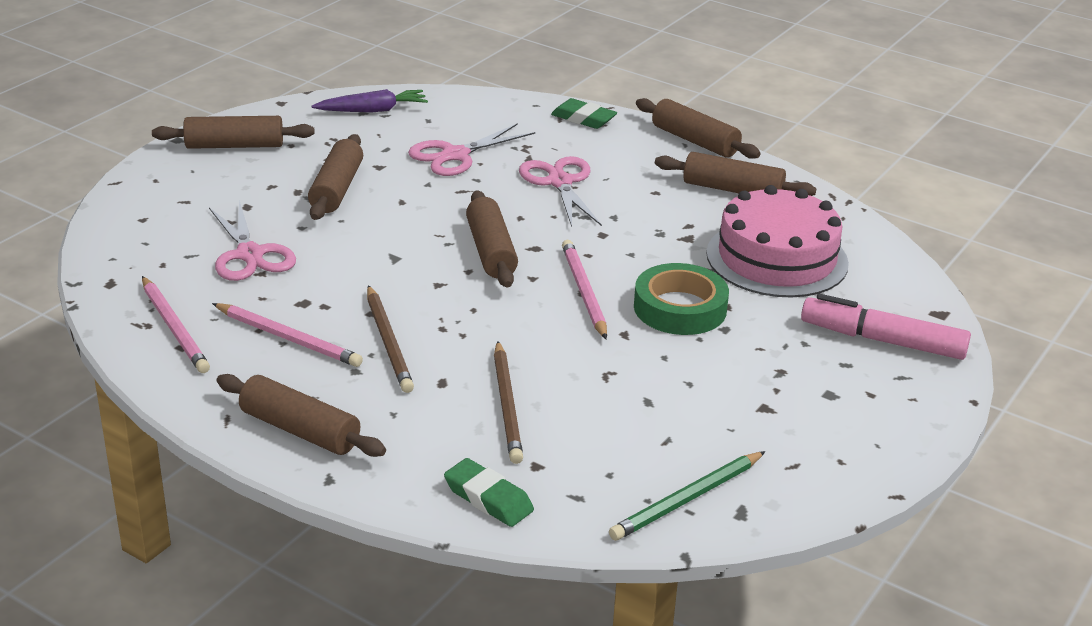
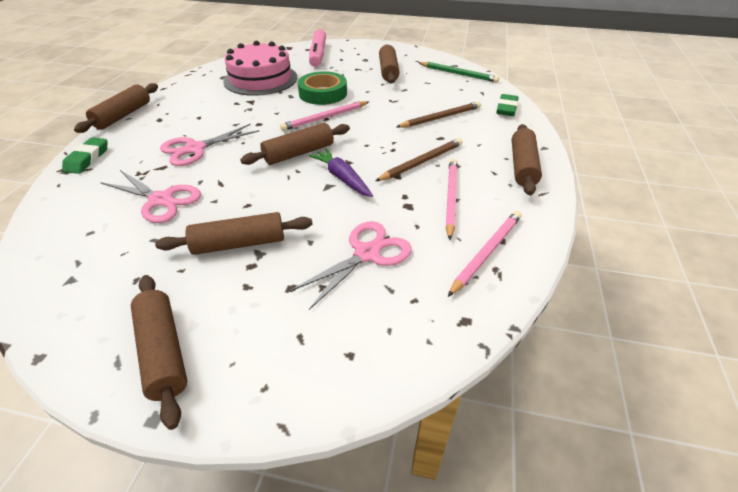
camera: 110 degrees left, 10 degrees up
purple carrot [312,89,428,113] -> purple carrot moved to [309,148,373,197]
brown rolling pin [655,152,816,196] -> brown rolling pin moved to [379,44,400,84]

